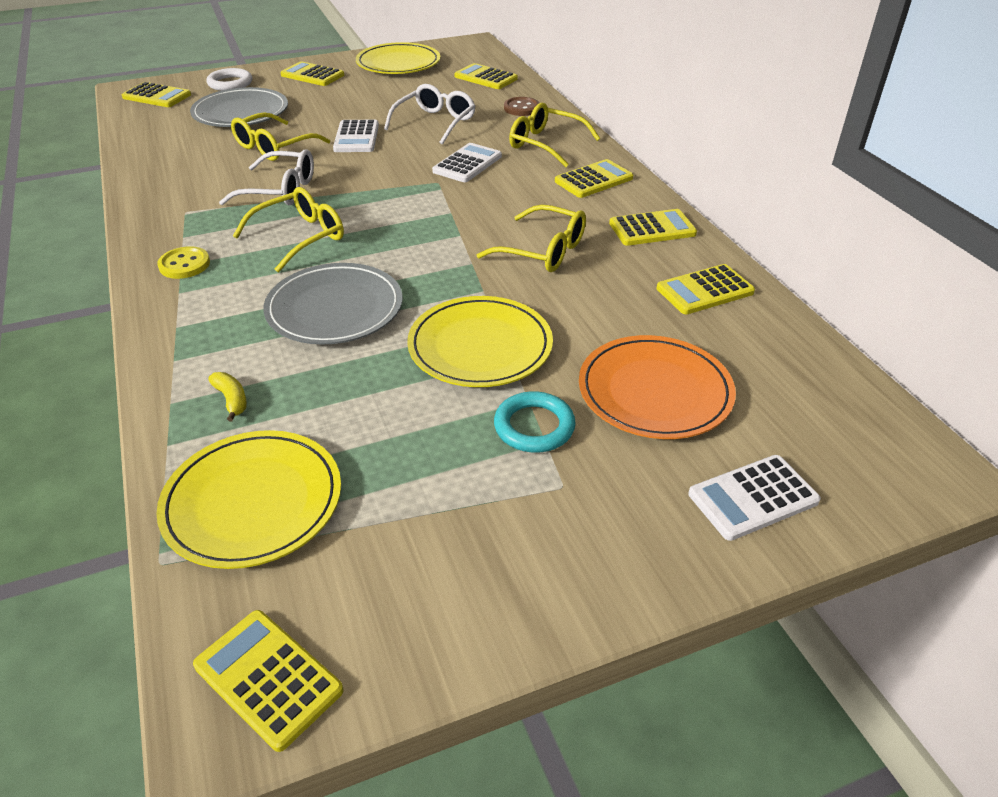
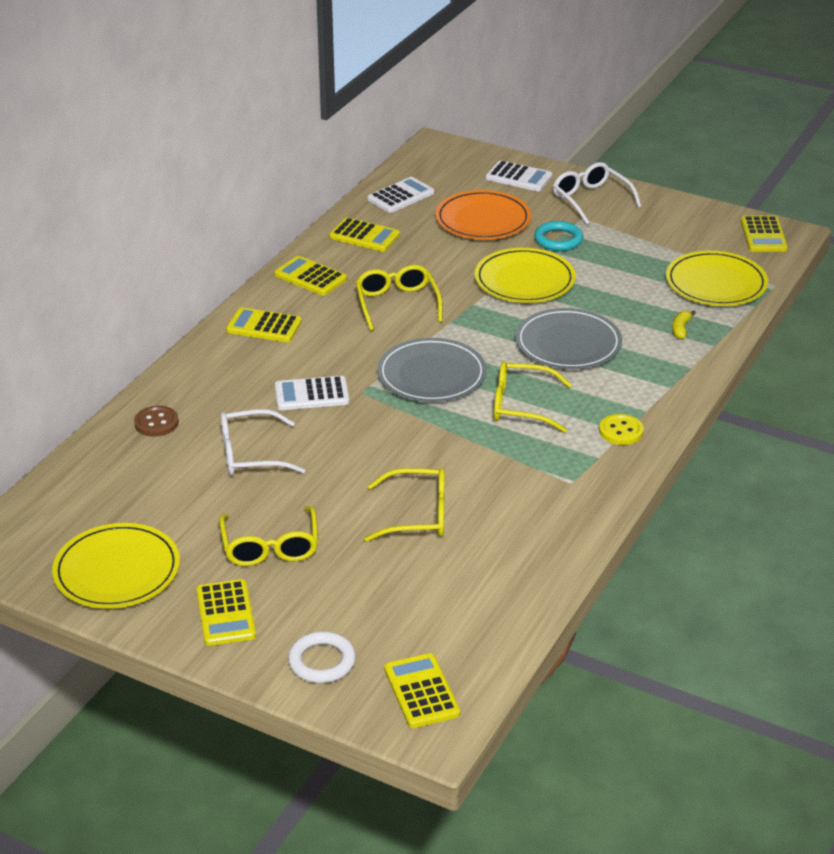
camera: 130 degrees left, 5 degrees down
grey plate [190,87,288,127] -> grey plate moved to [377,338,487,402]
white glasses [219,149,314,205] -> white glasses moved to [553,162,641,225]
white calculator [333,120,379,152] -> white calculator moved to [367,177,434,213]
yellow calculator [455,63,518,89] -> none
yellow glasses [509,103,600,167] -> yellow glasses moved to [219,506,318,566]

